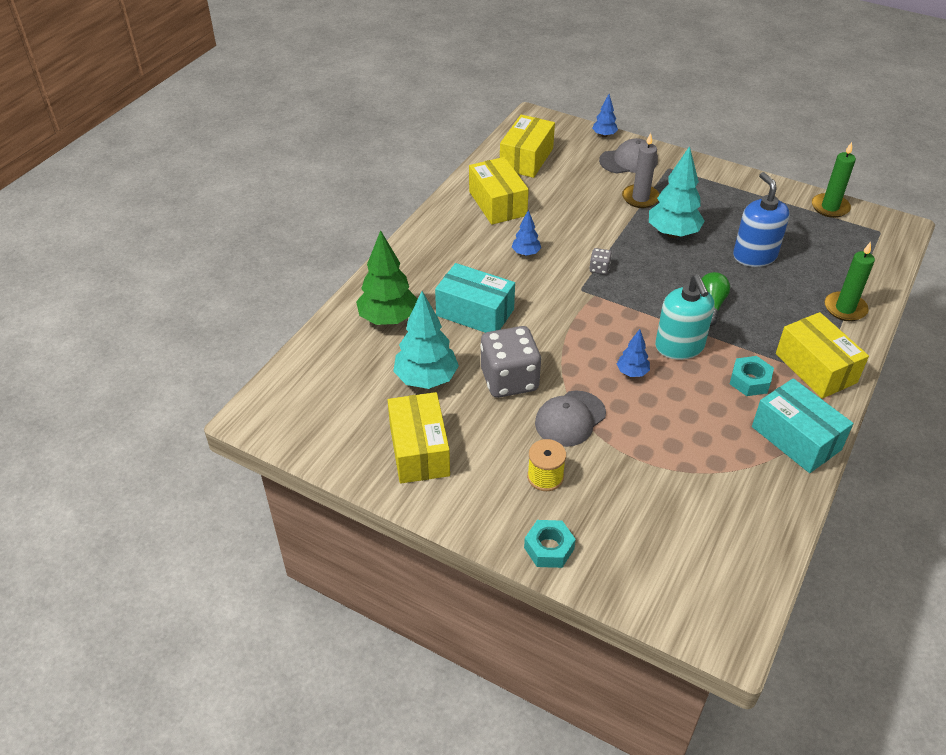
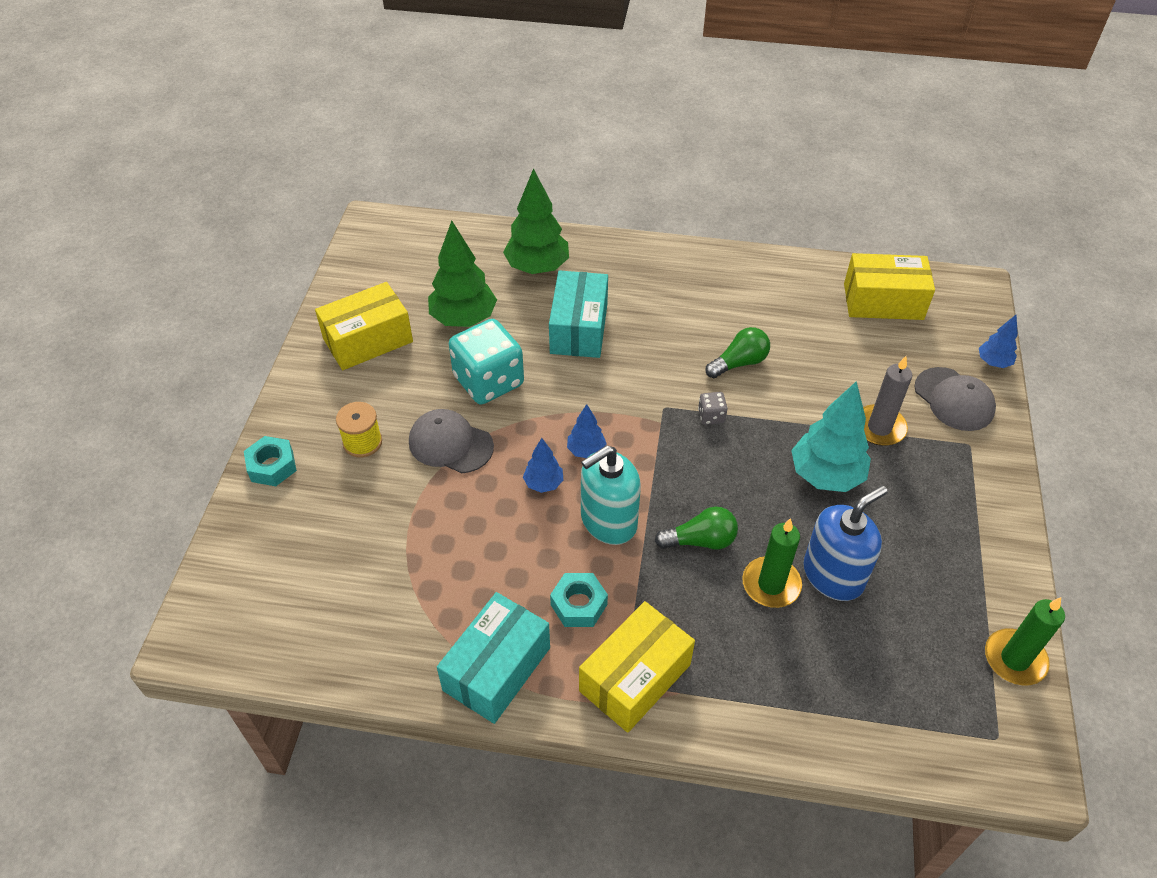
camera: 70 degrees right, 5 degrees up
turquoise tree [393,291,459,389] -> green tree [428,221,497,327]
yellow box [469,157,529,225] -> none
grey dice [480,326,541,398] -> turquoise dice [449,319,524,405]
blue tree [512,210,541,256] -> blue tree moved to [567,404,607,458]
green candle [825,242,875,321] -> green candle moved to [742,518,802,608]
none -> green light bulb [705,327,770,378]

